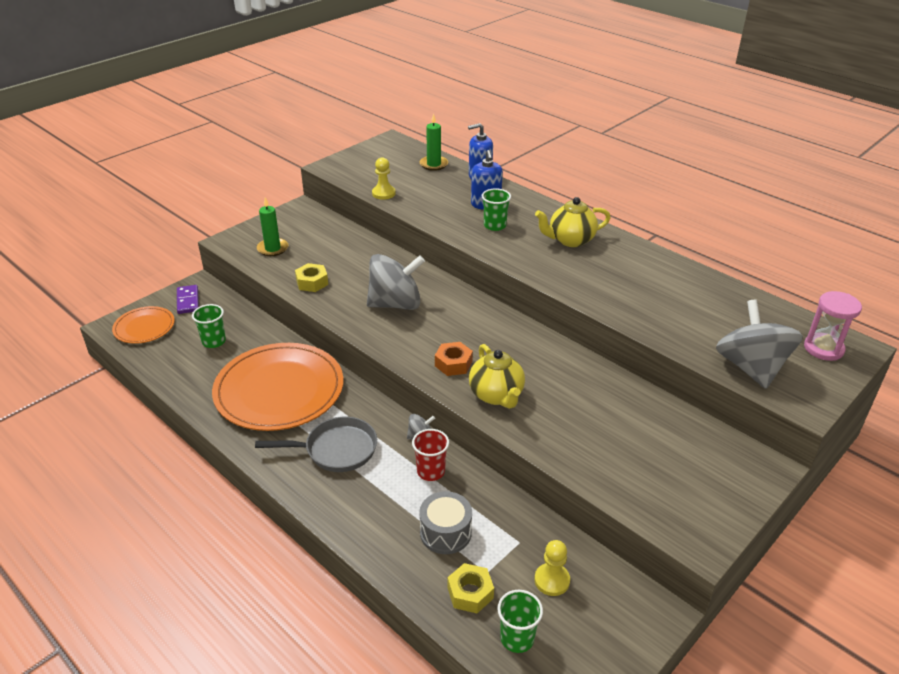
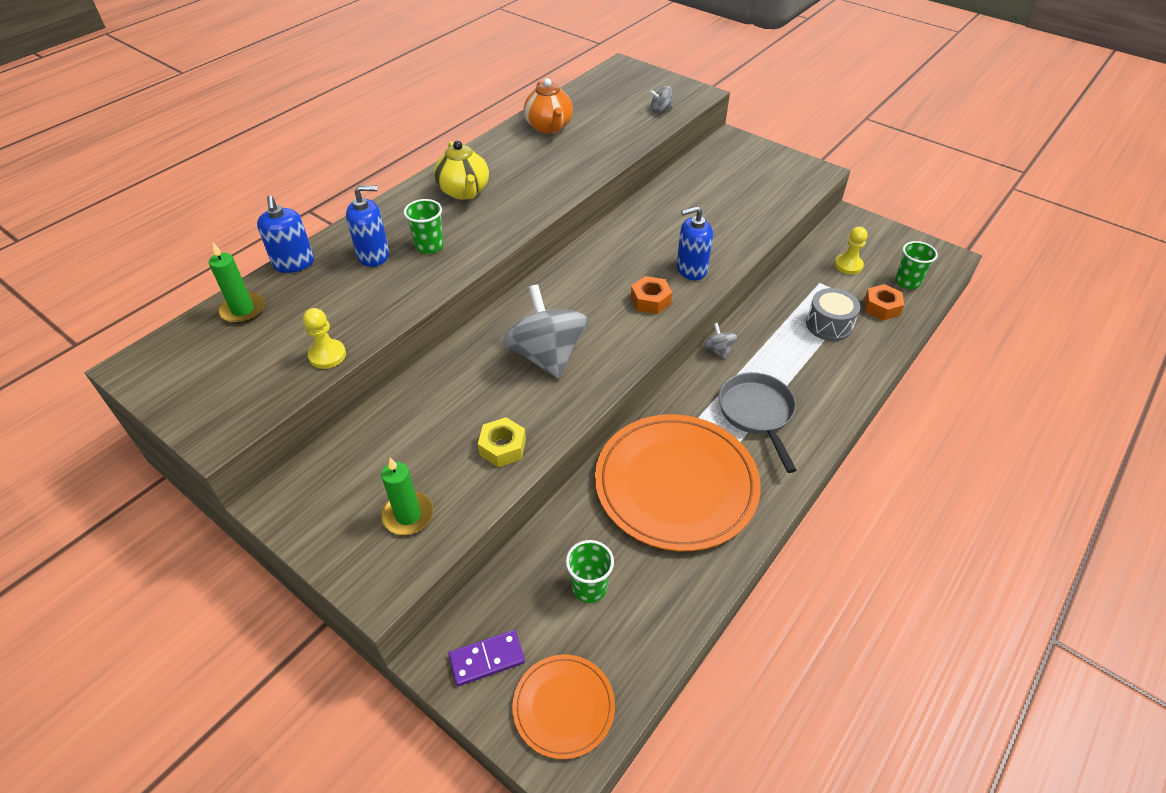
camera: 95 degrees left, 10 degrees up
red cup [412,429,449,481] -> none
yellow nut [448,563,494,613] -> orange nut [864,284,904,321]
yellow teapot [469,344,525,409] -> blue soap dispenser [676,206,713,280]
grey spinning top [716,300,803,389] -> grey spinning top [650,86,673,113], size x0.43
pink hourglass [804,291,862,361] -> none
none -> orange teapot [524,78,573,134]

